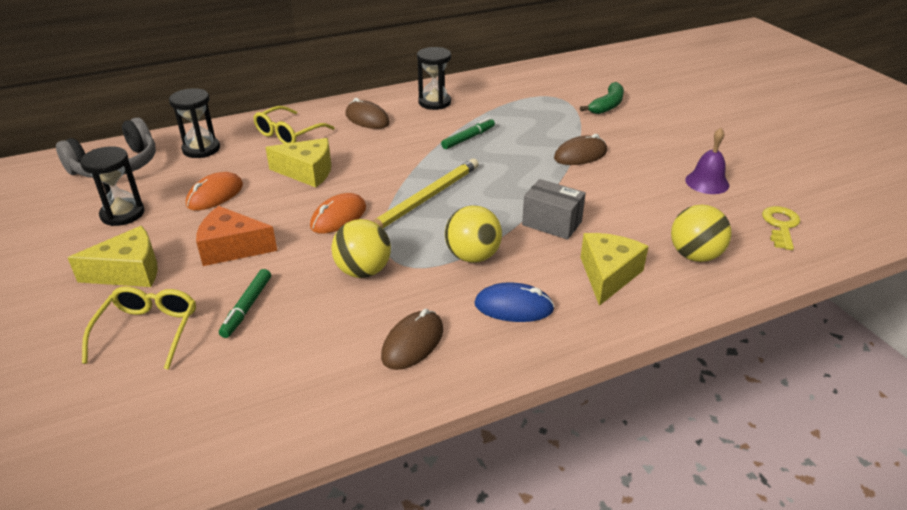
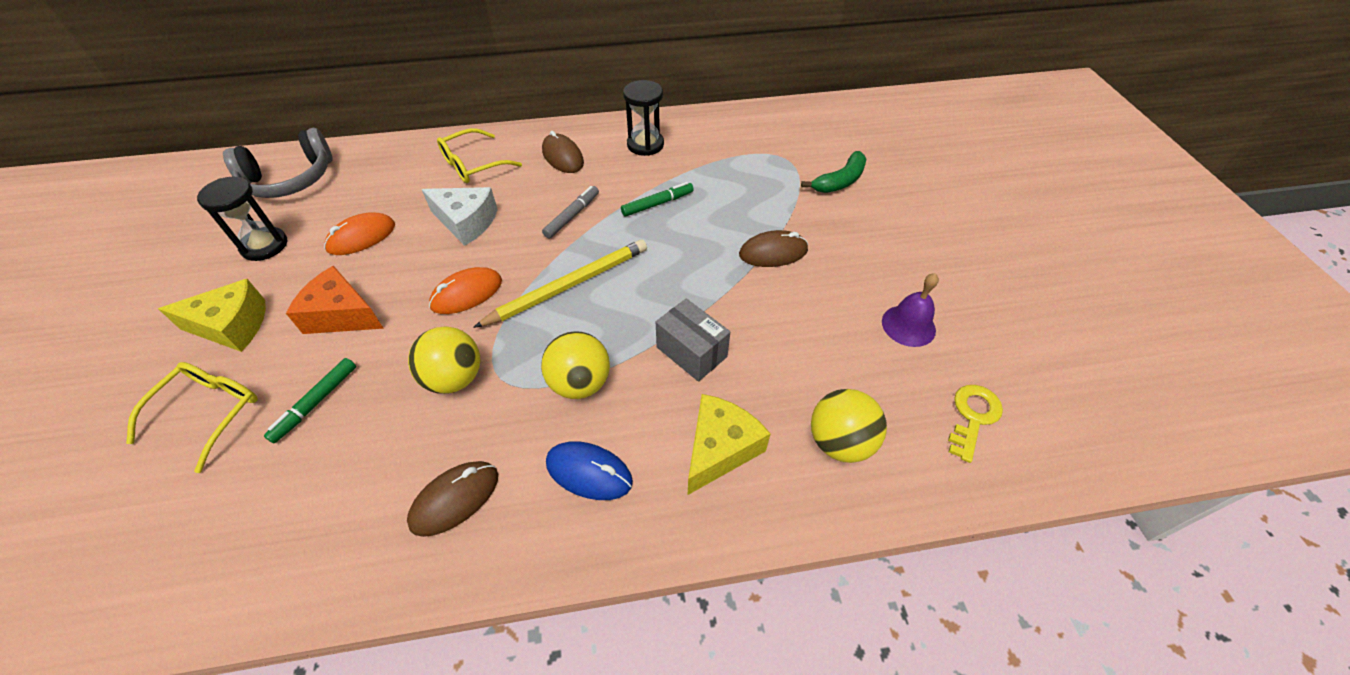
camera: 15 degrees right, 15 degrees up
black hourglass [169,88,220,158] -> none
yellow cheese [265,138,331,187] -> white cheese [422,187,498,246]
none -> grey marker [542,186,599,239]

